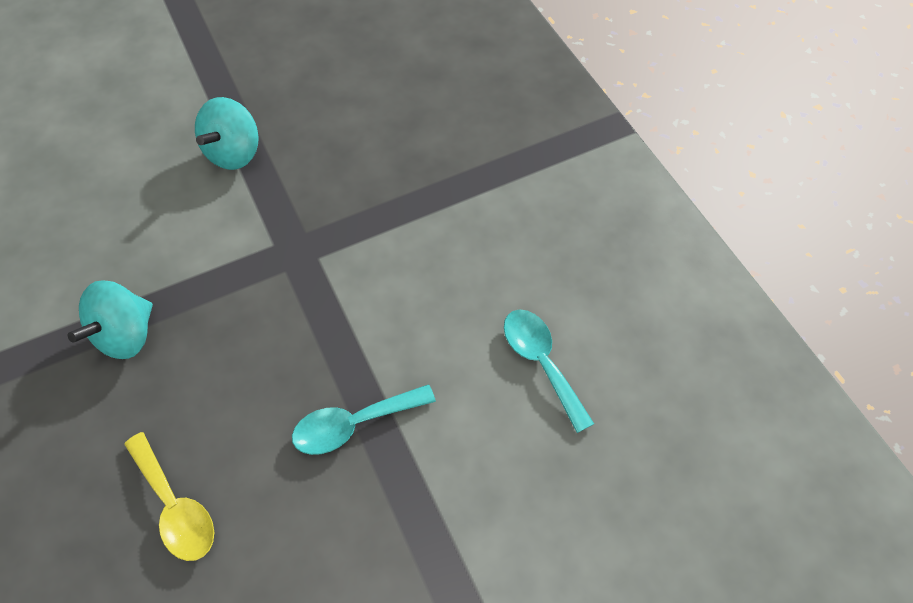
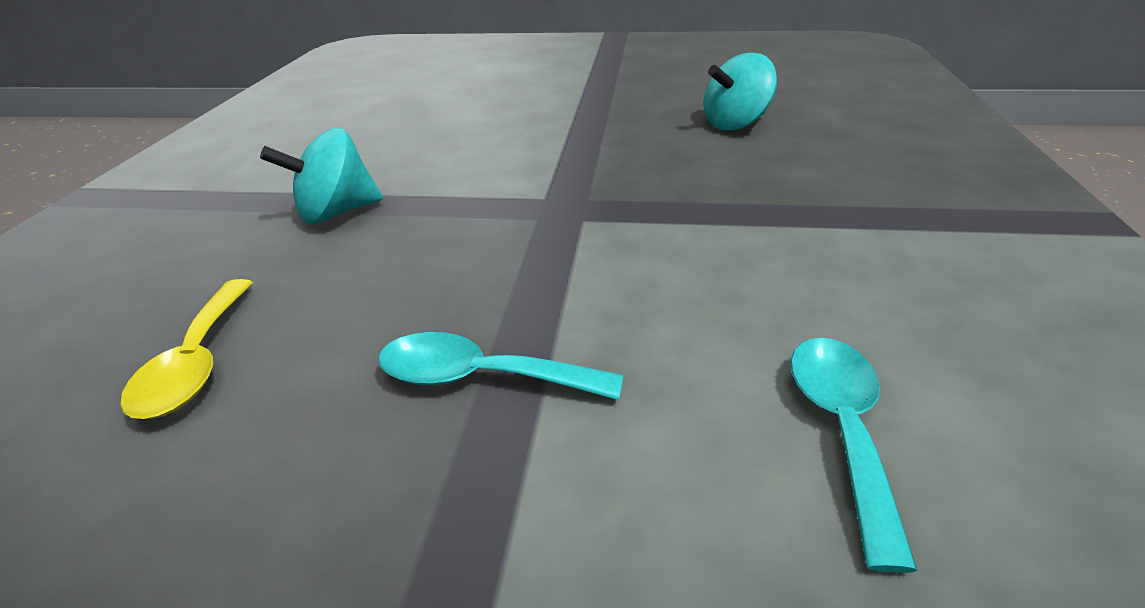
camera: 35 degrees right, 25 degrees down
turquoise spinning top [195,97,258,170] -> turquoise spinning top moved to [703,53,777,131]

